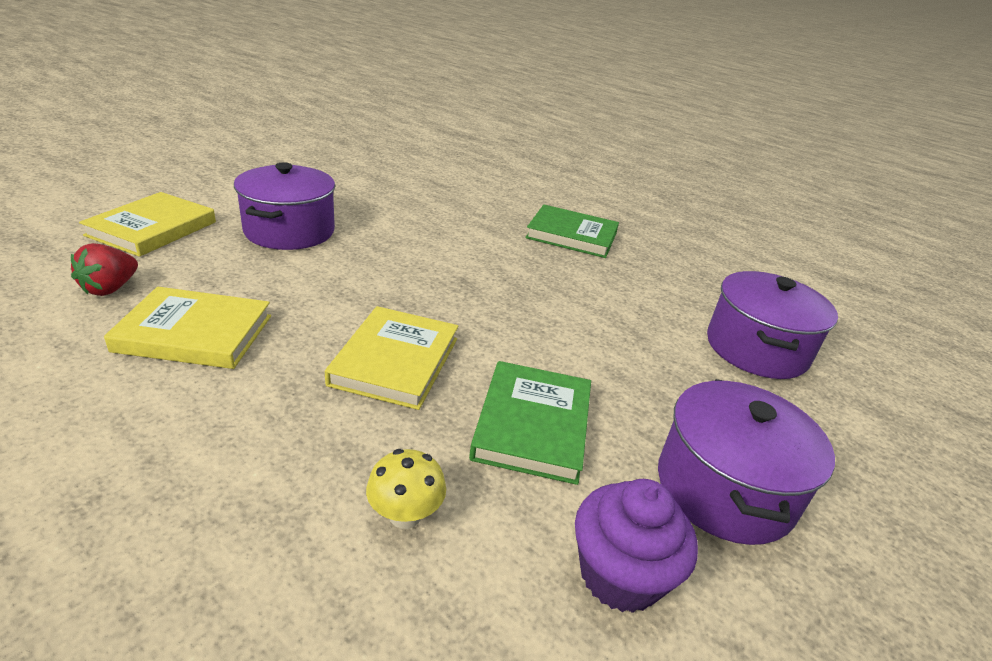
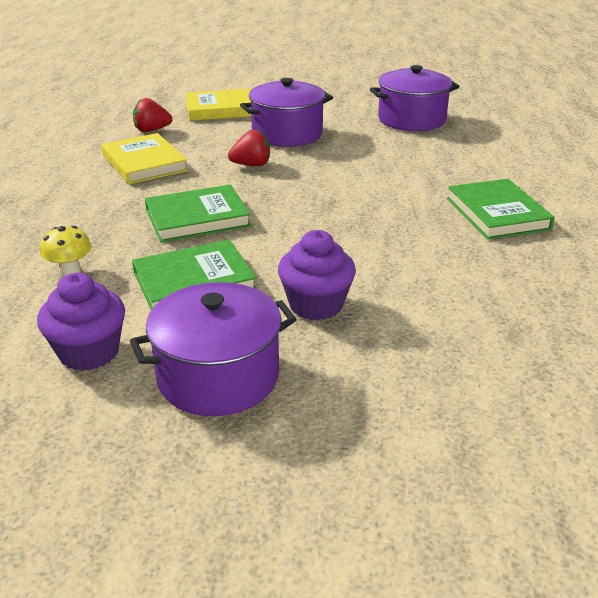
camera: 60 degrees right, 0 degrees up
yellow book [325,306,458,410] -> green book [145,184,251,242]
purple pot [707,271,838,379] -> purple pot moved to [370,65,459,131]
none -> red strawberry [228,130,270,166]
none -> purple cupcake [278,230,356,320]

